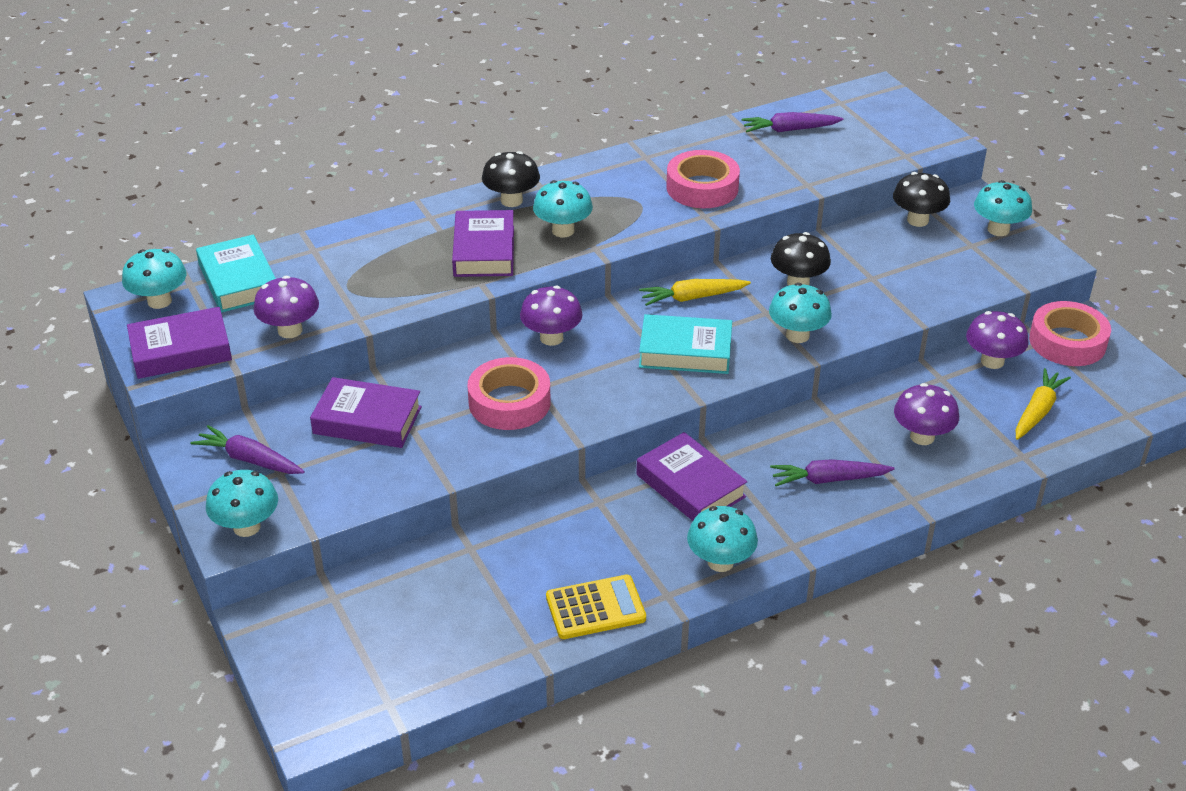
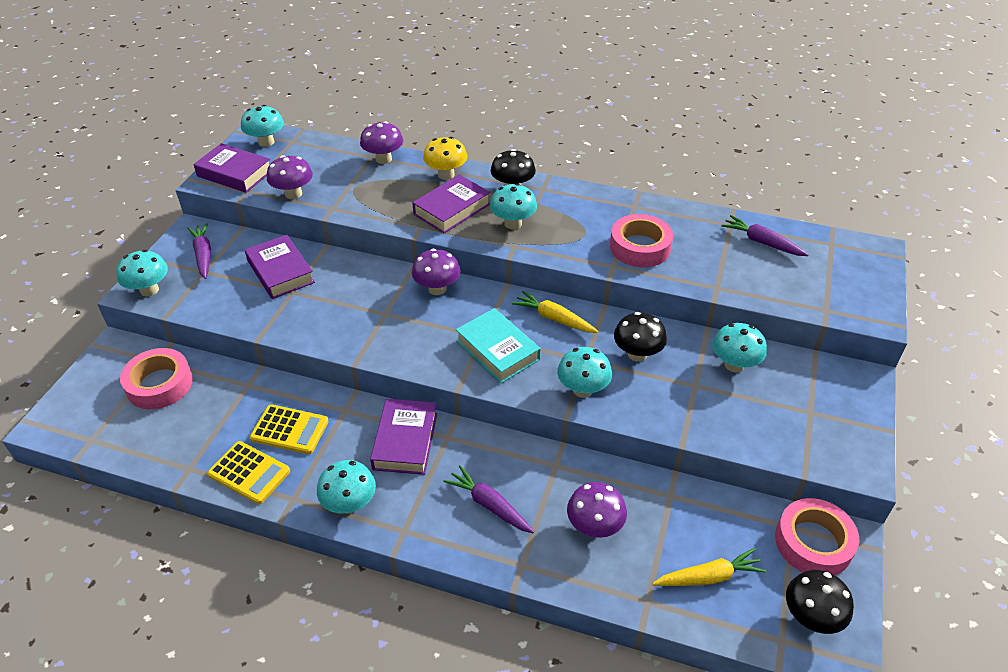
camera: 45 degrees right, 5 degrees up
turquoise book [196,234,276,313] -> none
pink tape [468,357,551,430] -> pink tape moved to [120,348,193,409]
black mushroom [893,172,950,227] -> black mushroom moved to [786,570,854,634]
purple mushroom [966,311,1029,369] -> purple mushroom moved to [360,121,403,164]
turquoise mushroom [974,180,1032,236] -> turquoise mushroom moved to [712,323,767,372]
none -> yellow calculator [250,405,329,454]
none -> yellow mushroom [423,137,467,180]

